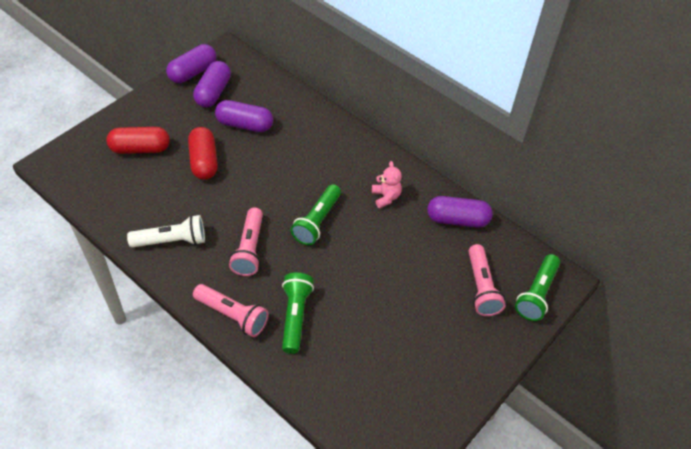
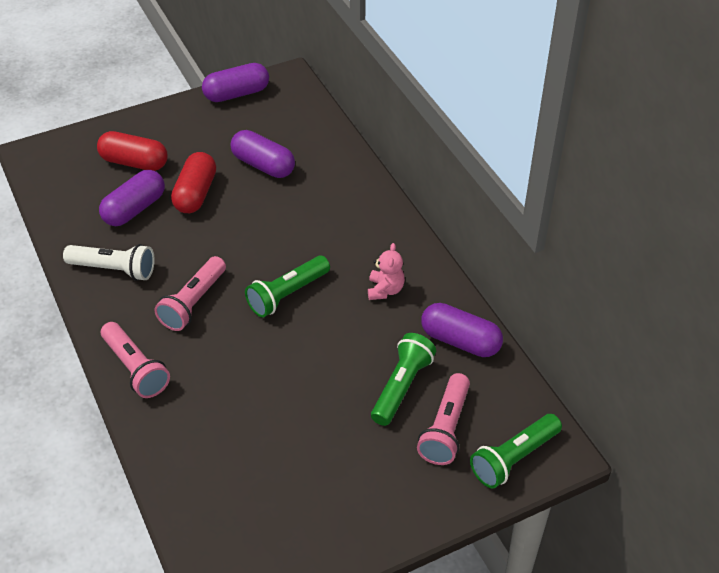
camera: 25 degrees right, 5 degrees down
purple capsule [193,61,231,107] -> purple capsule moved to [99,170,165,226]
green flashlight [282,273,314,354] -> green flashlight moved to [371,333,436,426]

